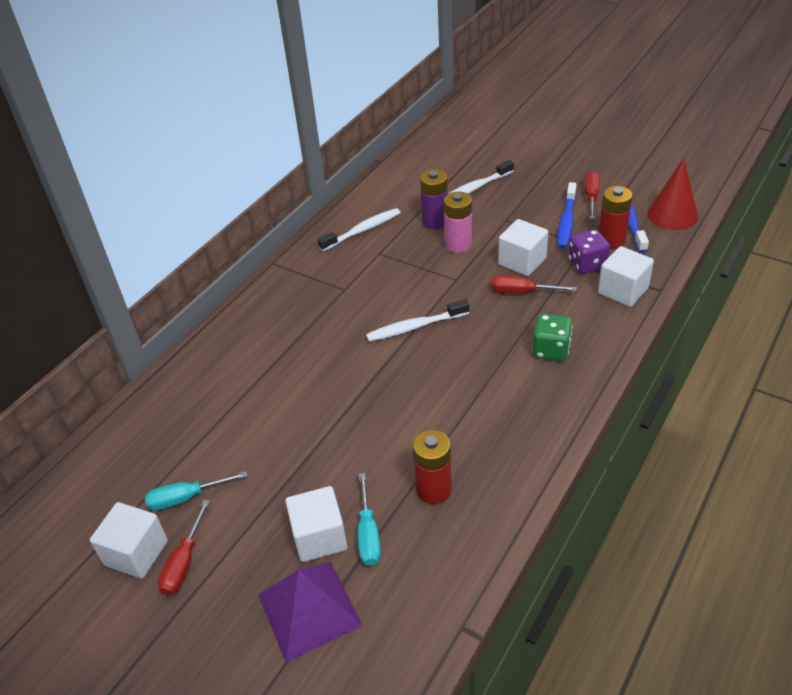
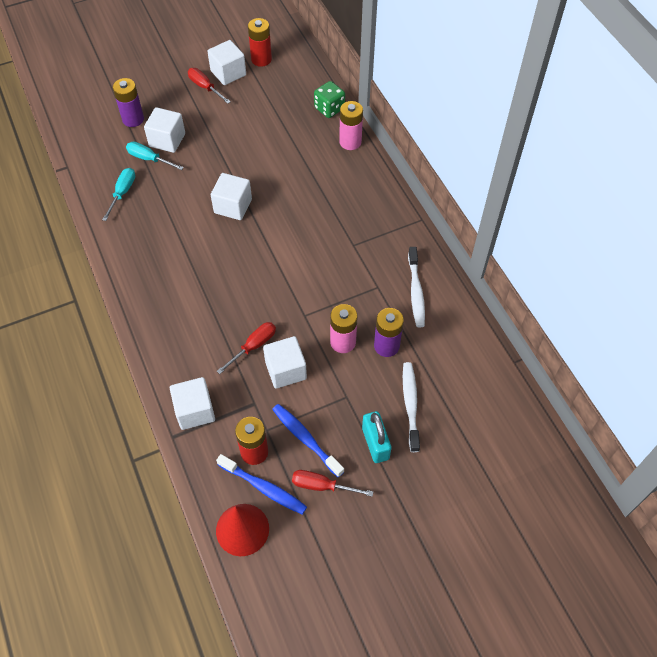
camera: 120 degrees right, 15 degrees up
turquoise screwdriver [145,471,247,511] -> turquoise screwdriver moved to [102,168,135,221]
purple pyramid [258,562,362,662] -> purple battery [113,78,144,127]
white toothbrush [366,299,469,342] -> none
red battery [413,430,452,504] -> red battery moved to [248,18,272,67]
green dice [533,314,572,361] -> green dice moved to [314,81,345,118]
purple dice [568,229,610,274] -> none
red screwdriver [584,171,600,219] -> red screwdriver turned 150 degrees clockwise [292,470,373,497]
none -> white cube [211,173,252,220]
none -> pink battery [339,101,363,150]
none -> turquoise padlock [362,411,392,463]

